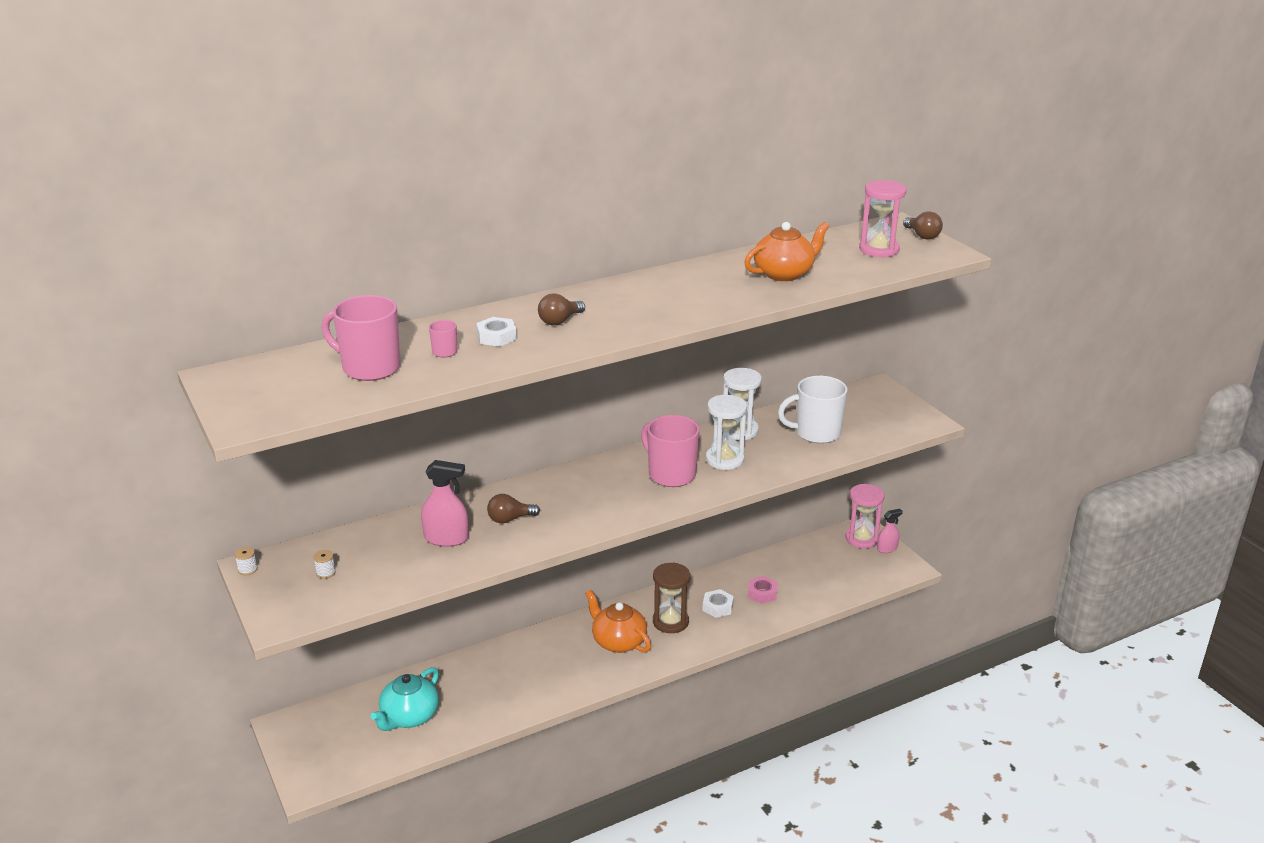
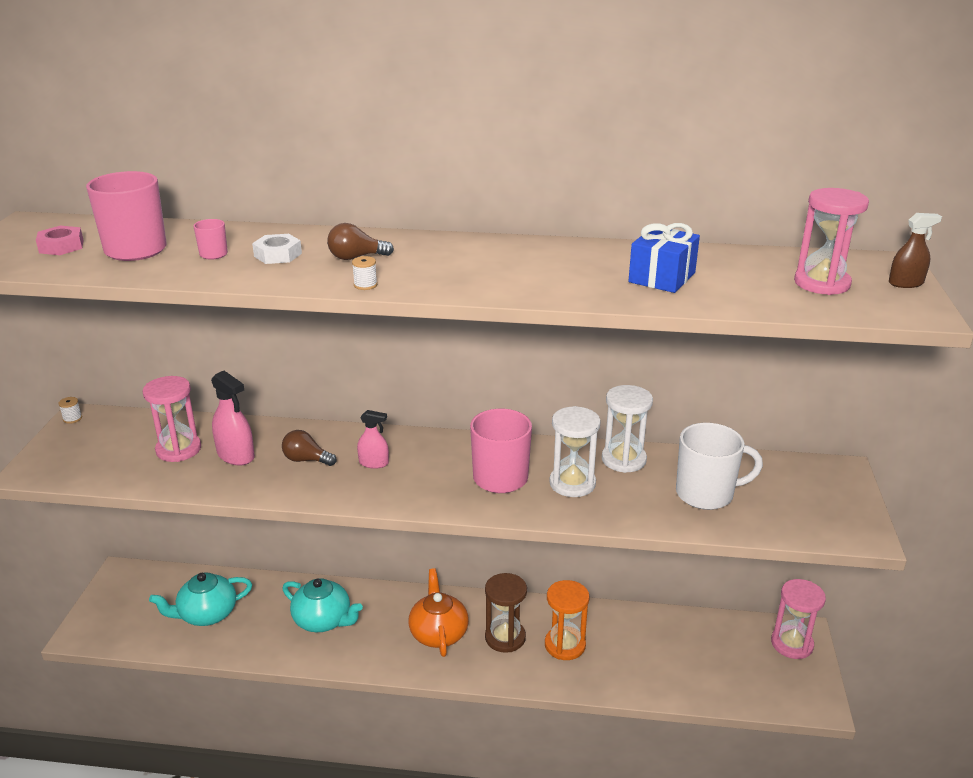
camera: 35 degrees right, 0 degrees up
white spool [314,550,336,579] -> white spool moved to [352,256,377,290]
white nut [702,589,734,618] -> orange hourglass [545,580,590,660]
orange teapot [744,222,829,281] -> blue gift [628,223,700,293]
pink nut [748,576,778,604] -> pink nut moved to [36,226,84,255]
white mug [778,376,848,444] -> white mug turned 150 degrees clockwise [676,423,763,510]
pink spray bottle [877,509,903,553] -> pink spray bottle moved to [357,410,389,469]
brown light bulb [903,211,943,240] -> brown spray bottle [889,213,942,288]
none -> pink hourglass [142,376,201,462]
none -> turquoise teapot [282,578,363,632]

